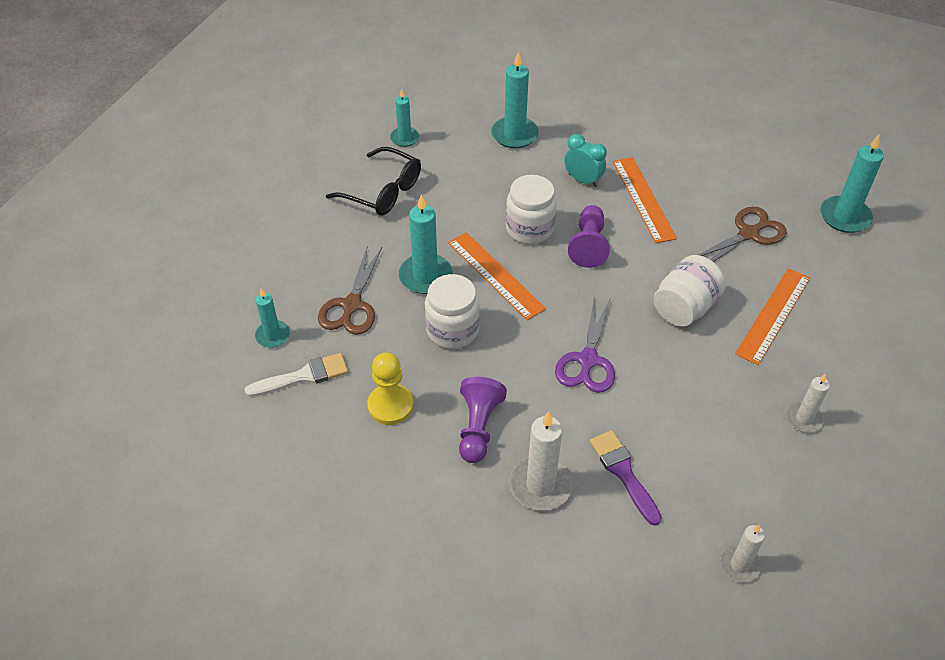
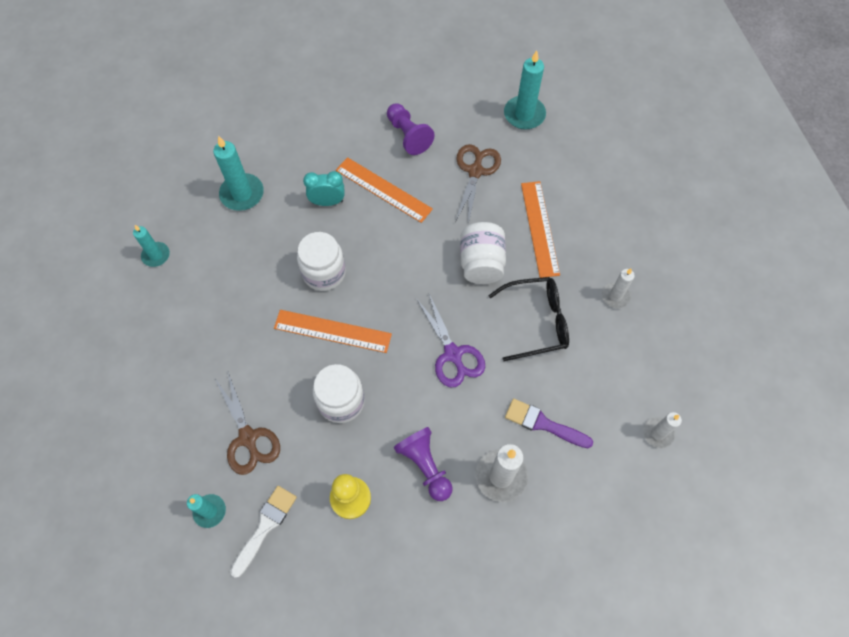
camera: 40 degrees left, 15 degrees up
black glasses [326,147,421,216] -> black glasses moved to [488,277,569,361]
turquoise candle [399,195,452,294] -> none
purple pawn [568,205,610,268] -> purple pawn moved to [387,103,435,155]

